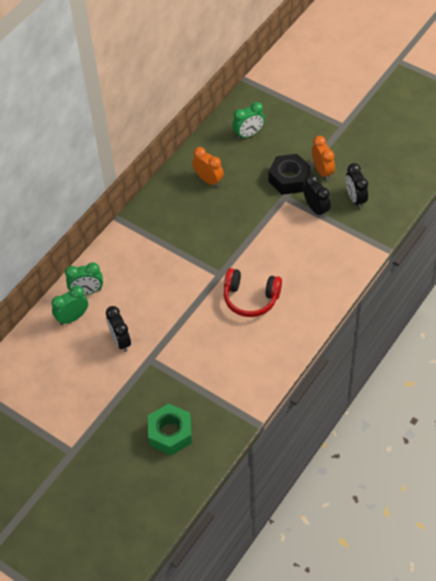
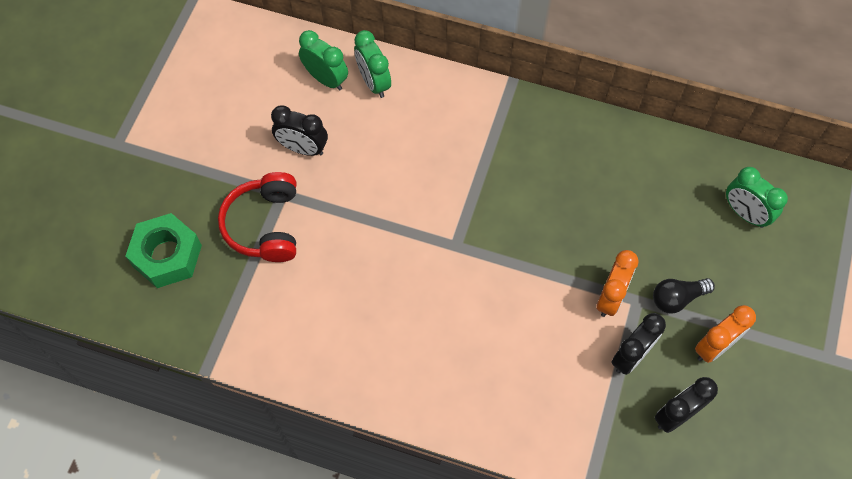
camera: 70 degrees right, 10 degrees up
black clock [106,306,131,352] -> black clock turned 120 degrees counterclockwise [271,105,328,156]
orange clock [192,147,224,187] -> orange clock moved to [596,250,638,317]
red headphones [224,268,282,317] -> red headphones moved to [218,172,296,262]
black nut [269,154,311,195] -> black light bulb [653,278,715,314]

